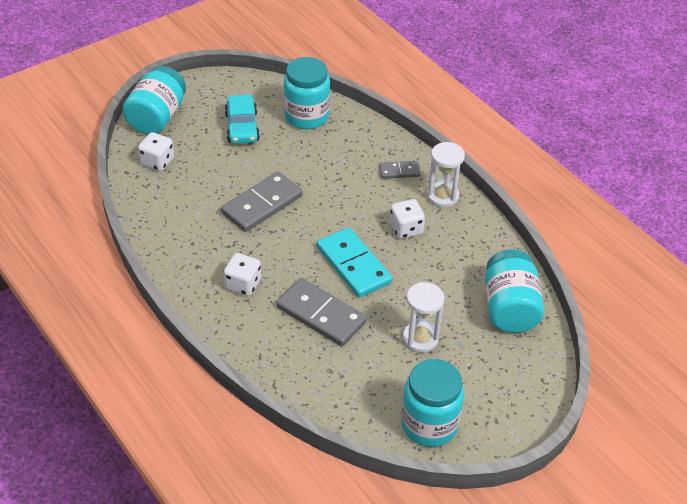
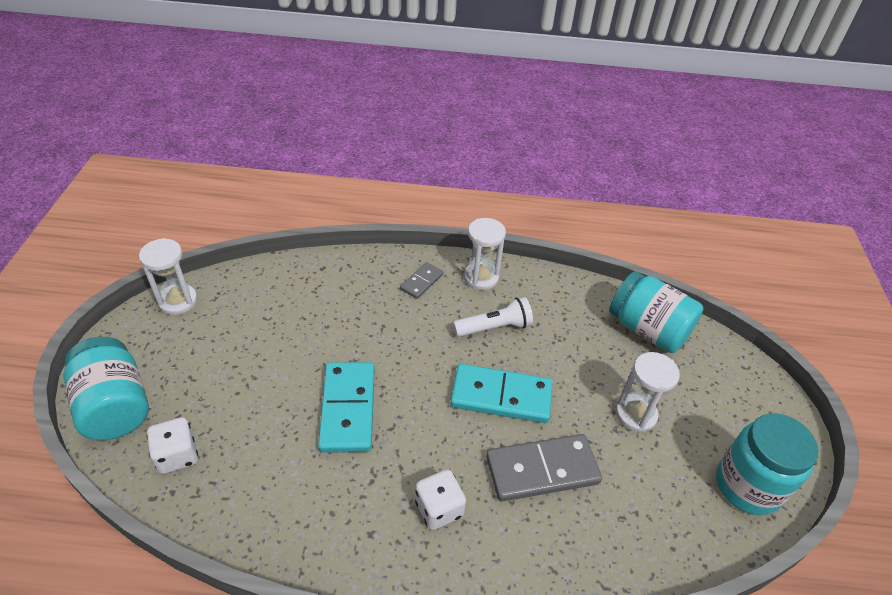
camera: 50 degrees left, 0 degrees up
grey domino [221,172,303,232] -> turquoise domino [318,362,375,453]
turquoise car [225,95,260,144] -> none
turquoise jar [284,57,330,129] -> none
white dice [390,199,425,239] -> white flashlight [453,297,533,337]
none -> white hourglass [139,238,197,315]

